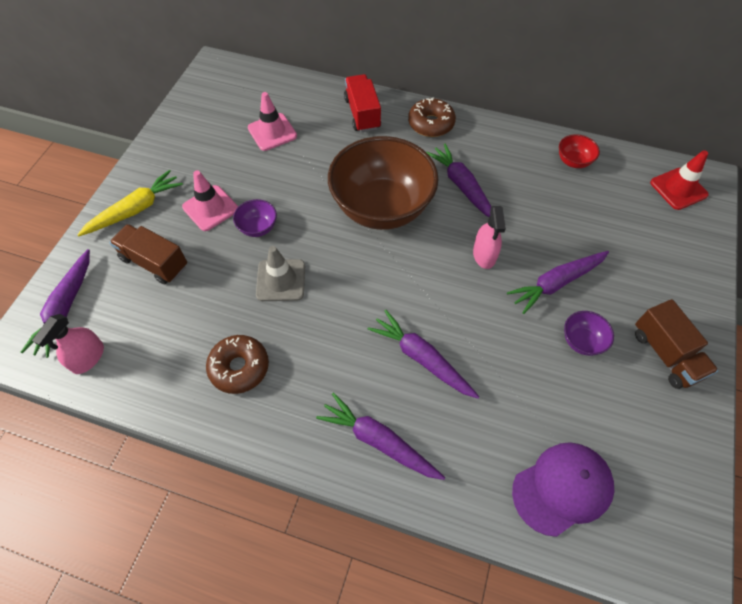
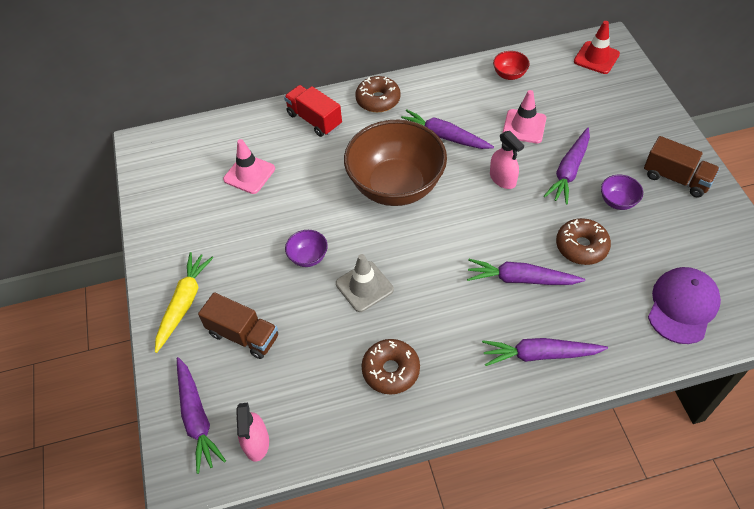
camera: 30 degrees left, 5 degrees down
brown truck [109,224,187,284] -> brown truck turned 150 degrees counterclockwise [198,292,278,359]
pink traffic cone [182,170,238,231] -> pink traffic cone moved to [503,90,546,143]
none -> brown donut [556,218,611,265]

